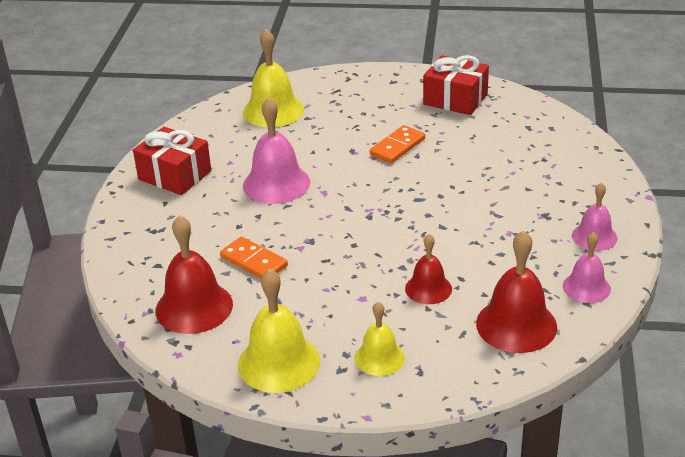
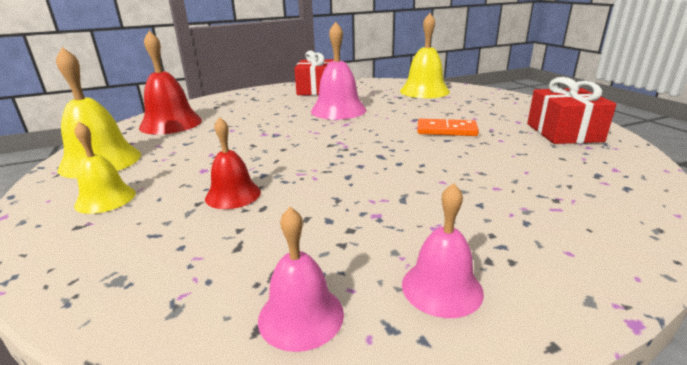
camera: 60 degrees right, 10 degrees down
orange domino [220,237,288,278] -> none
red bell [476,231,557,353] -> none

